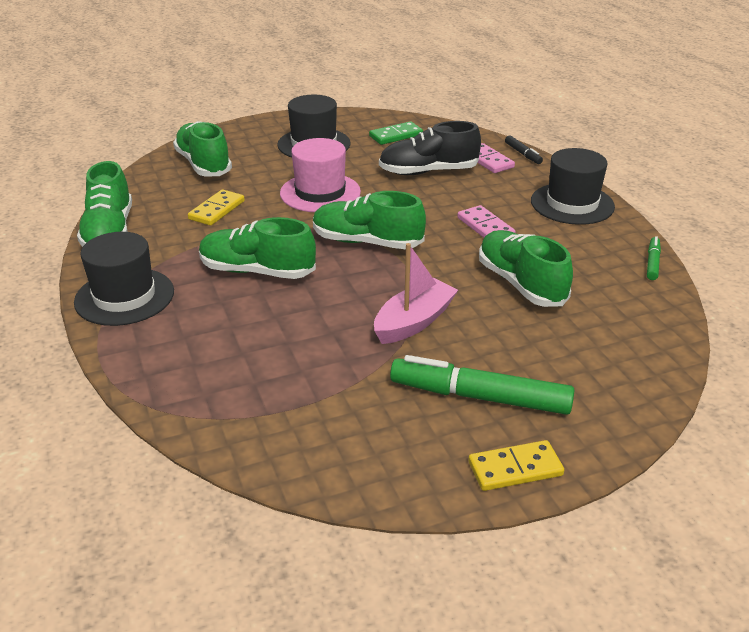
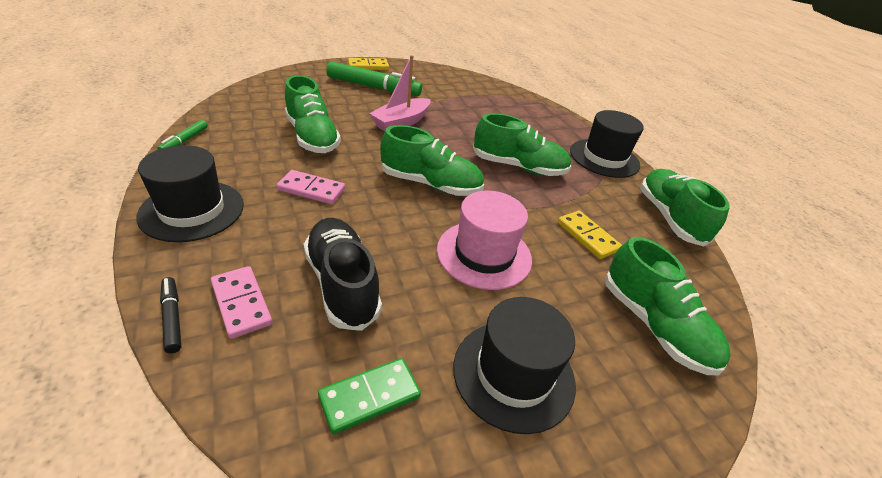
camera: 175 degrees right, 5 degrees up
yellow domino [188,189,245,226] -> yellow domino turned 60 degrees counterclockwise [558,211,622,259]
black shoe [379,121,481,175] -> black shoe turned 105 degrees counterclockwise [304,218,382,331]
pink domino [457,205,516,238] -> pink domino turned 45 degrees counterclockwise [276,170,345,204]

